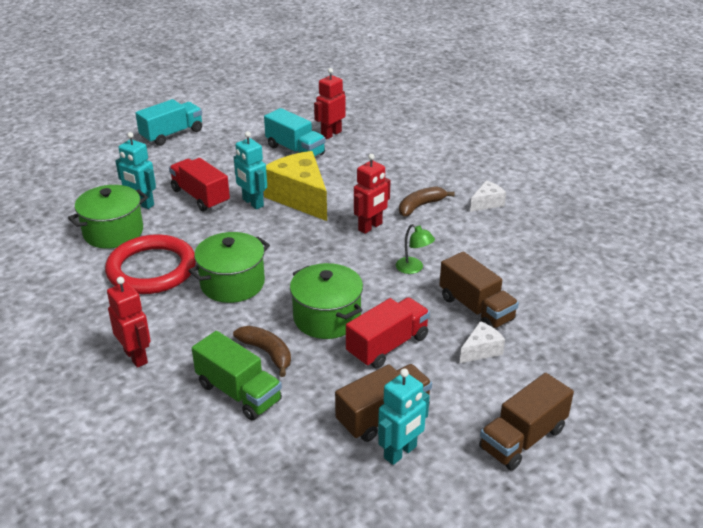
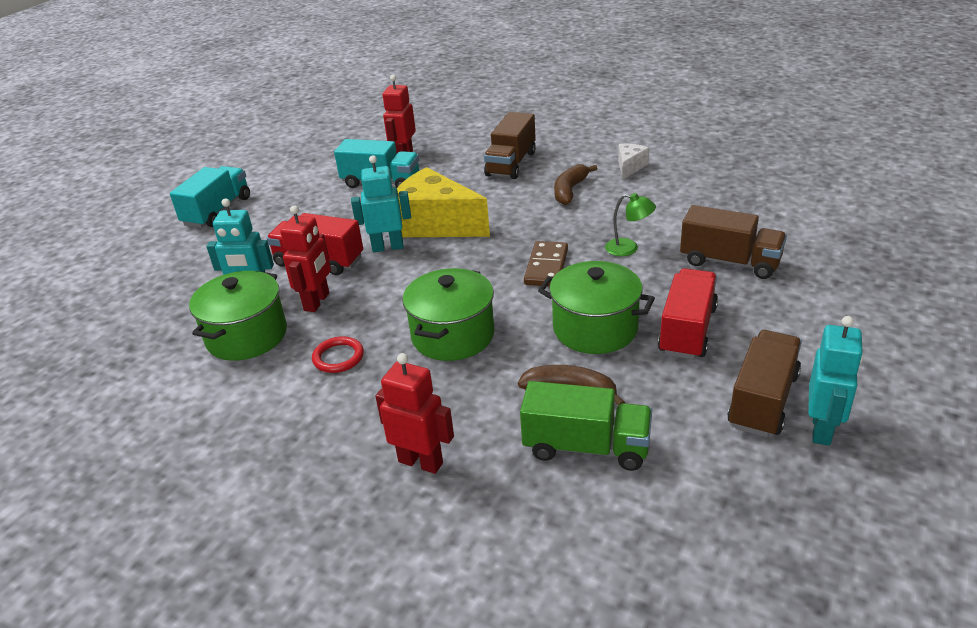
camera: 25 degrees left, 0 degrees up
red ring [105,234,196,294] -> red ring [312,336,364,373], size x0.43
turquoise robot [234,131,267,209] -> turquoise robot turned 150 degrees clockwise [351,155,411,252]
red robot [354,154,390,234] -> red robot moved to [280,205,331,312]
white cheese [460,321,505,363] -> none
brown truck [479,373,574,471] -> brown truck moved to [484,112,536,179]
none -> brown domino [524,241,568,286]

